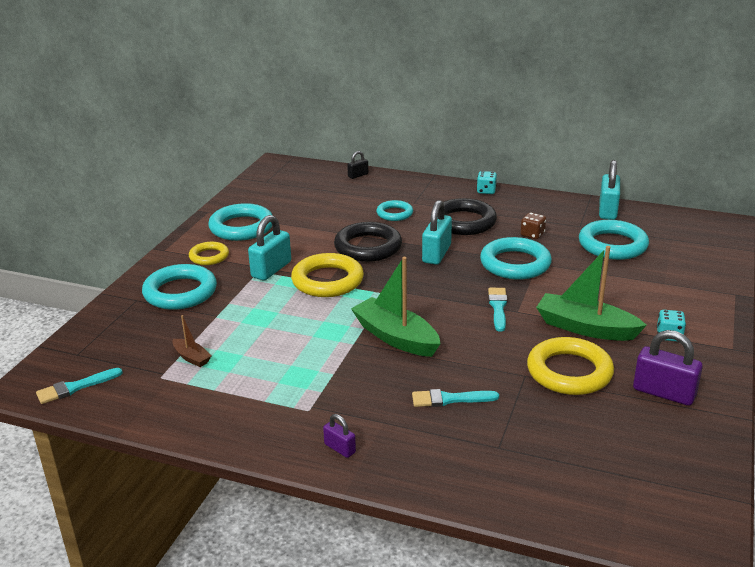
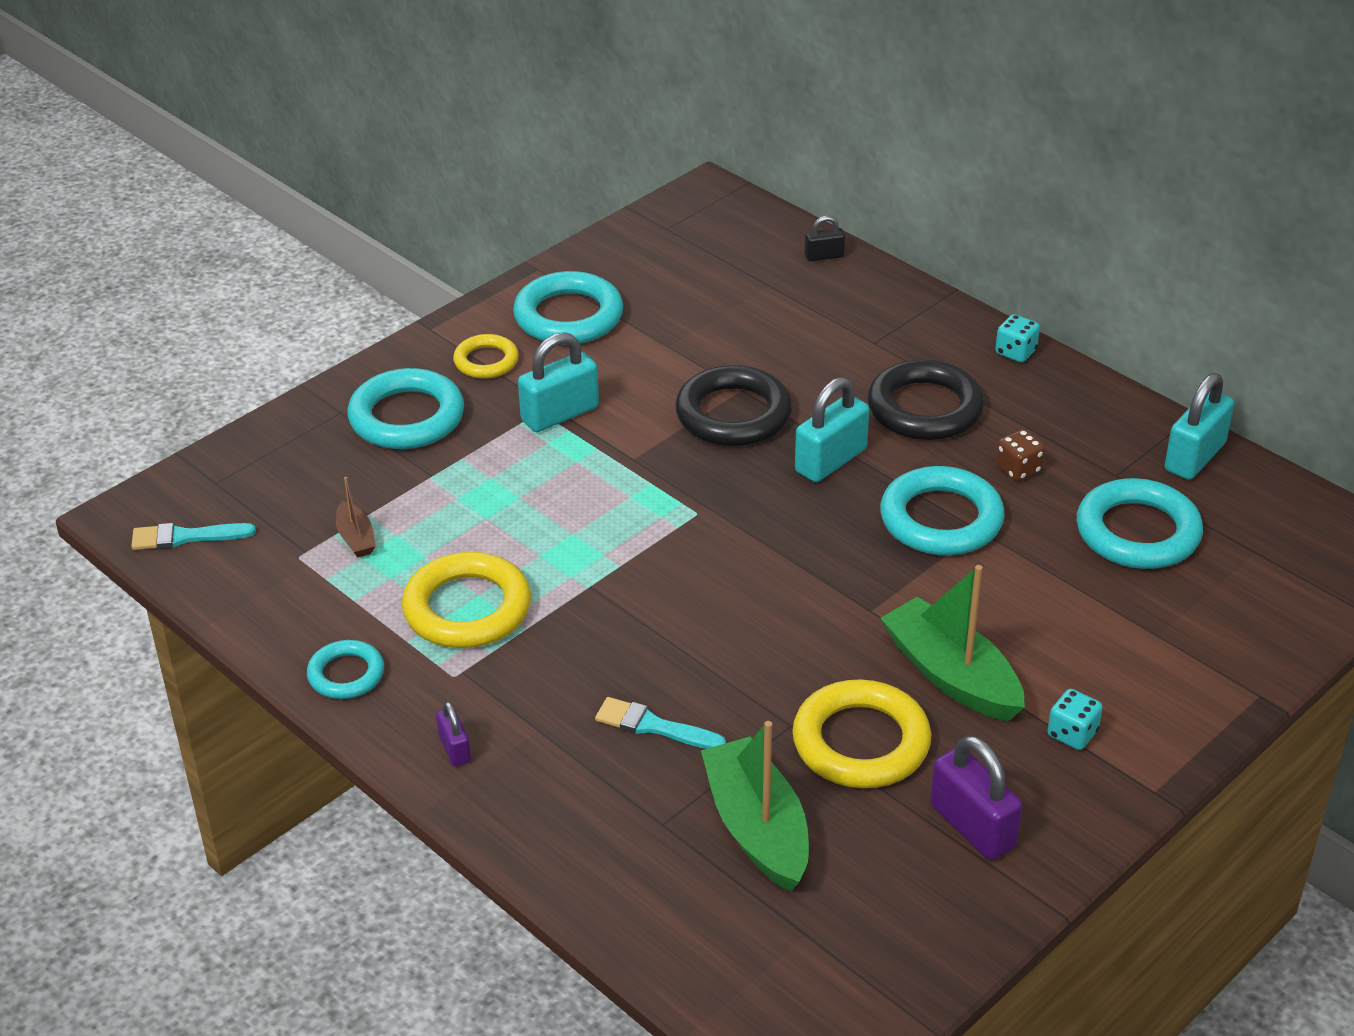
camera: 25 degrees right, 10 degrees up
yellow ring [291,253,364,297] -> yellow ring moved to [402,552,531,648]
green boat [351,257,441,357] -> green boat moved to [701,721,809,892]
turquoise ring [376,200,413,221] -> turquoise ring moved to [307,640,384,699]
turquoise brush [488,288,507,332] -> none

